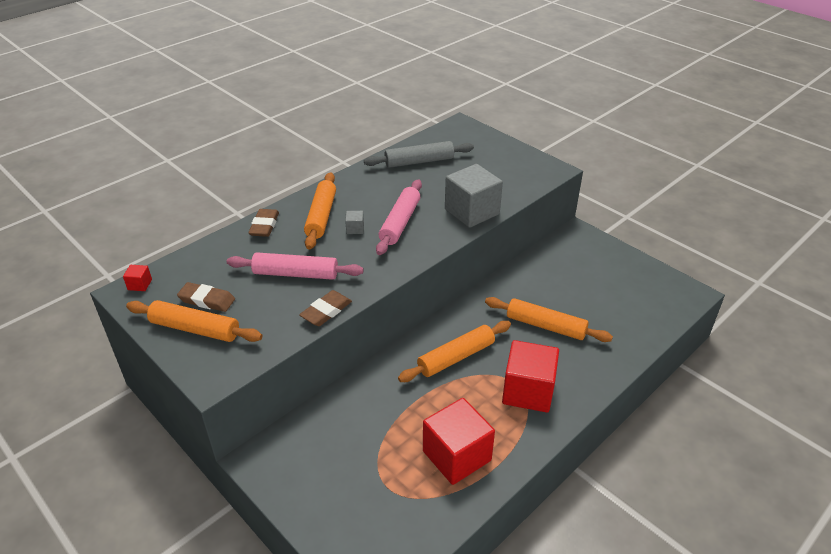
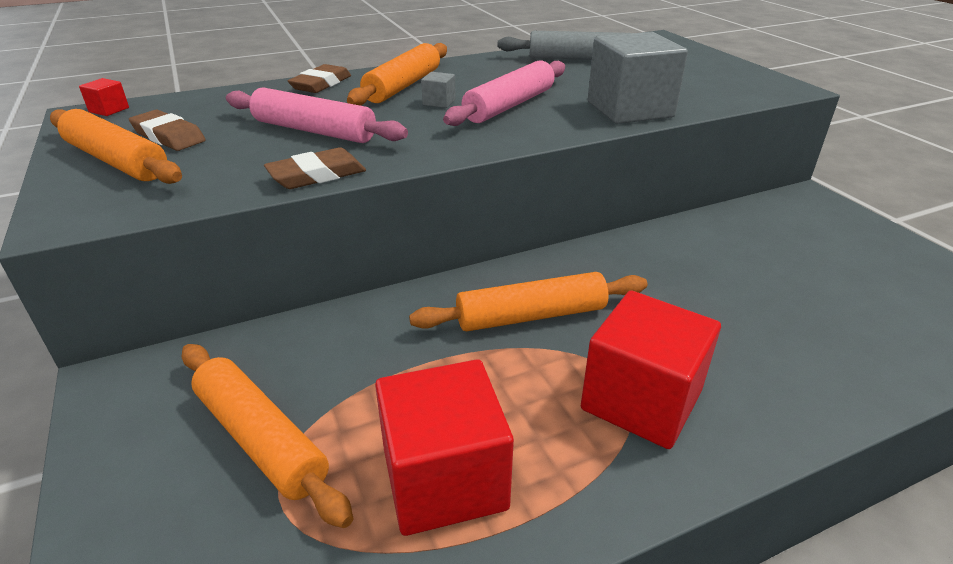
camera: 20 degrees right, 5 degrees down
orange rolling pin [485,297,613,342] -> orange rolling pin moved to [182,344,354,528]

